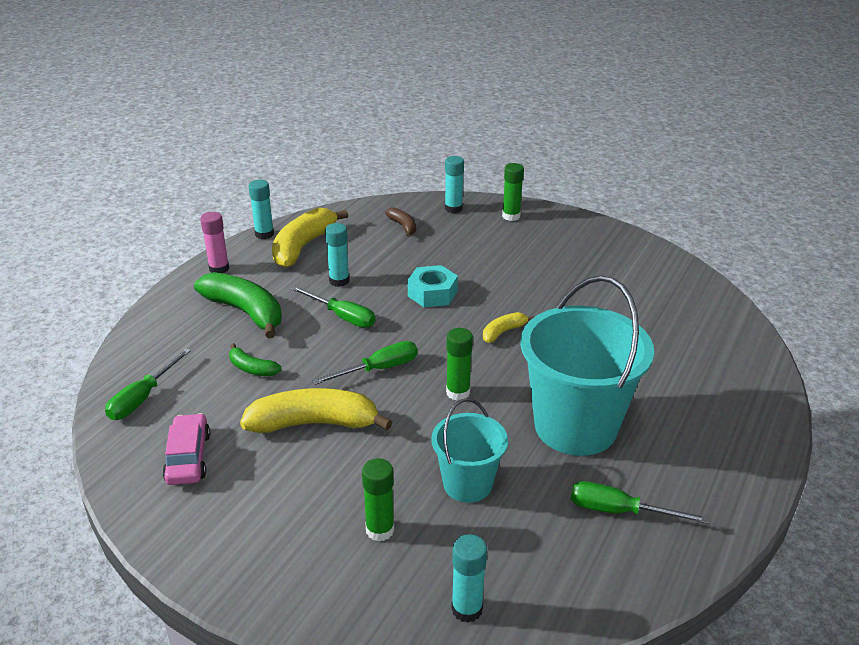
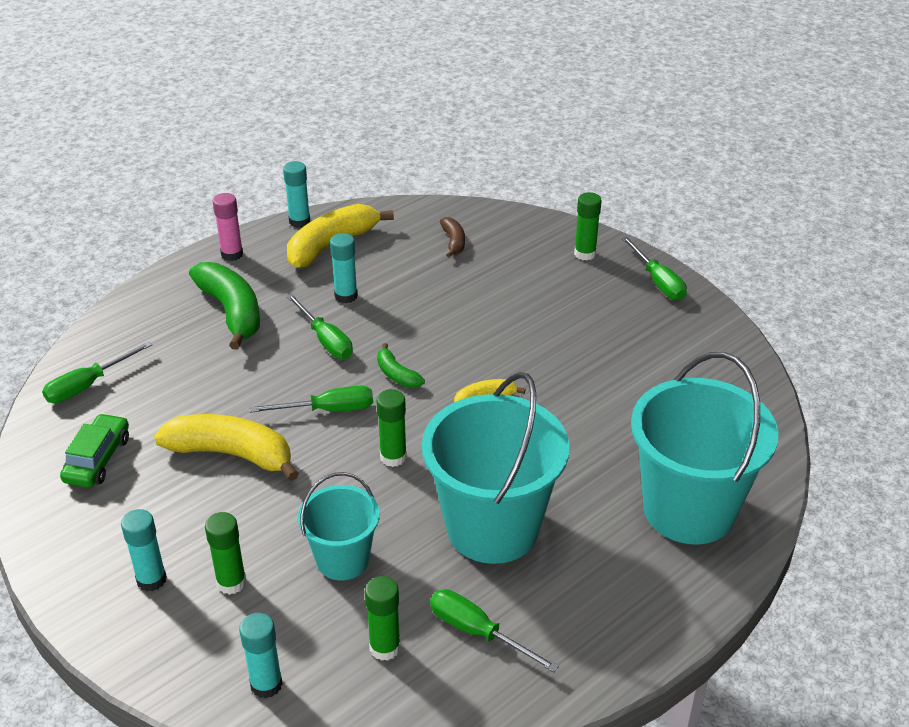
camera: 20 degrees right, 5 degrees up
pink car [163,413,210,485] -> green car [60,413,129,487]
green banana [229,343,281,376] -> green banana moved to [377,343,425,388]
turquoise nut [408,265,458,307] -> none
turquoise glue stick [445,156,464,213] -> turquoise glue stick moved to [121,509,167,591]
none -> green glue stick [365,576,400,661]
none -> green screwdriver [621,236,687,300]
none -> turquoise bucket [631,352,778,544]

